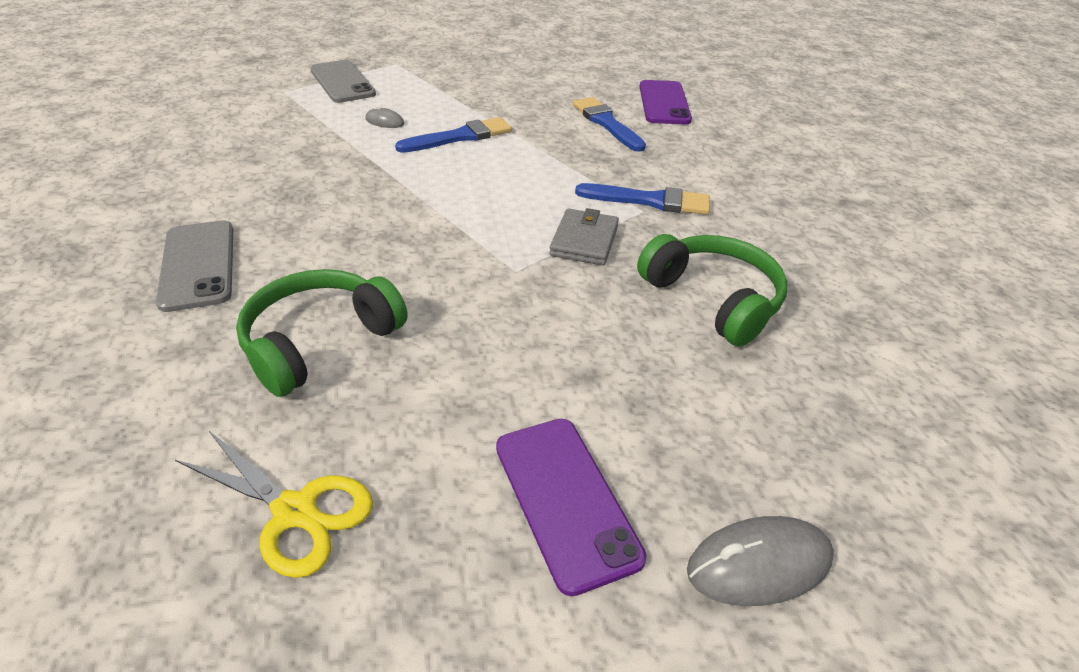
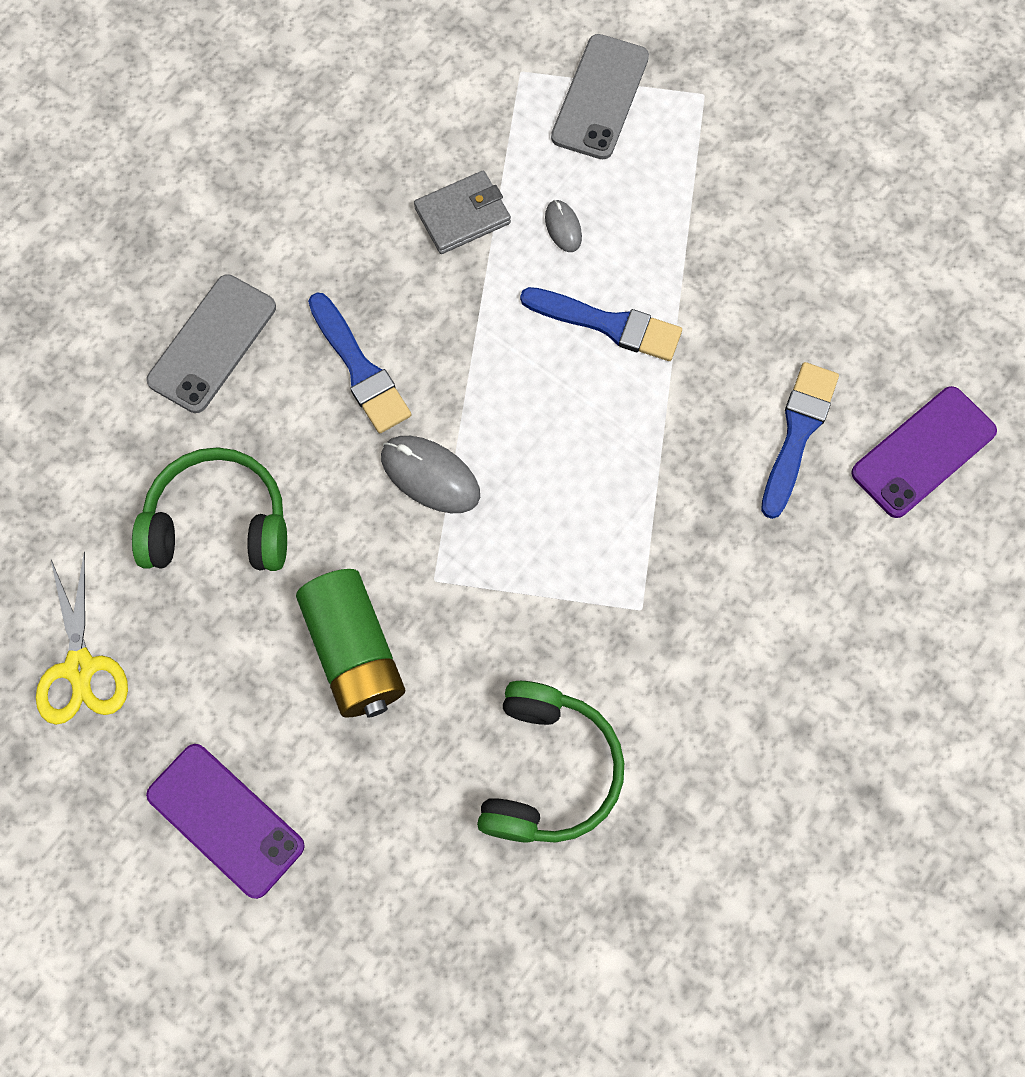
camera: 50 degrees right, 30 degrees up
purple phone [496,419,647,596] -> purple phone turned 75 degrees counterclockwise [146,744,305,899]
grey wallet [549,208,619,266] -> grey wallet moved to [414,171,511,254]
blue brush [575,183,710,215] -> blue brush moved to [308,293,411,433]
grey mouse [687,516,834,606] -> grey mouse moved to [381,436,480,513]
none -> green battery [296,569,405,718]

